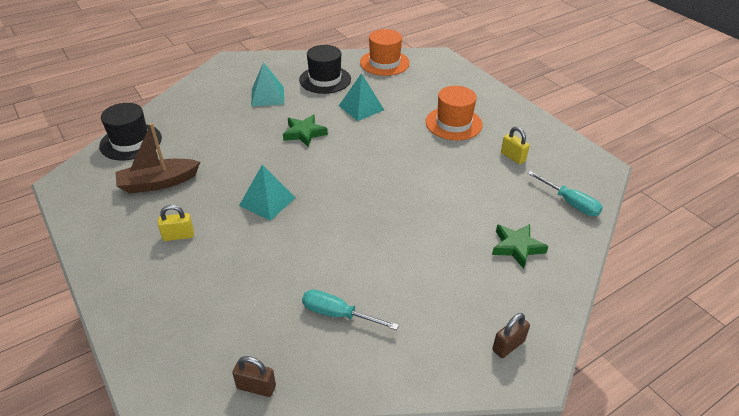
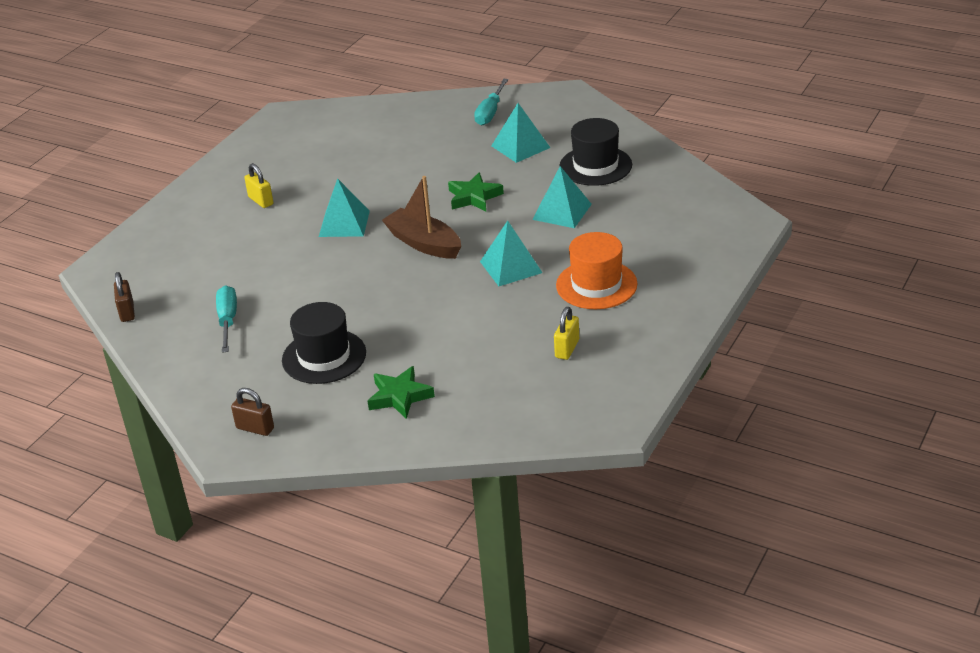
camera: 65 degrees right, 5 degrees down
black hat [99,103,162,161] -> black hat moved to [282,302,366,384]
brown boat [116,123,200,194] -> brown boat moved to [382,176,461,259]
orange hat [360,29,410,76] -> none
turquoise screwdriver [528,171,603,216] -> turquoise screwdriver moved to [474,79,509,126]
none -> turquoise pyramid [480,221,542,286]

